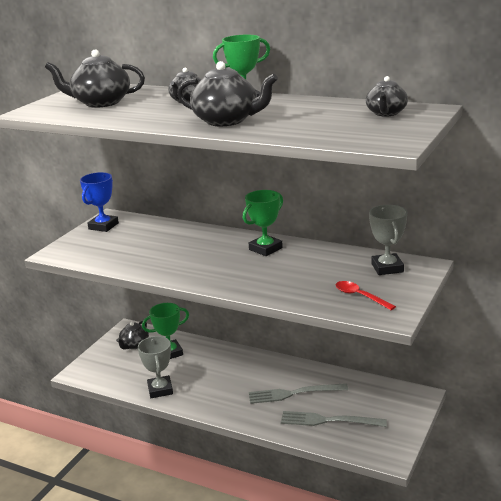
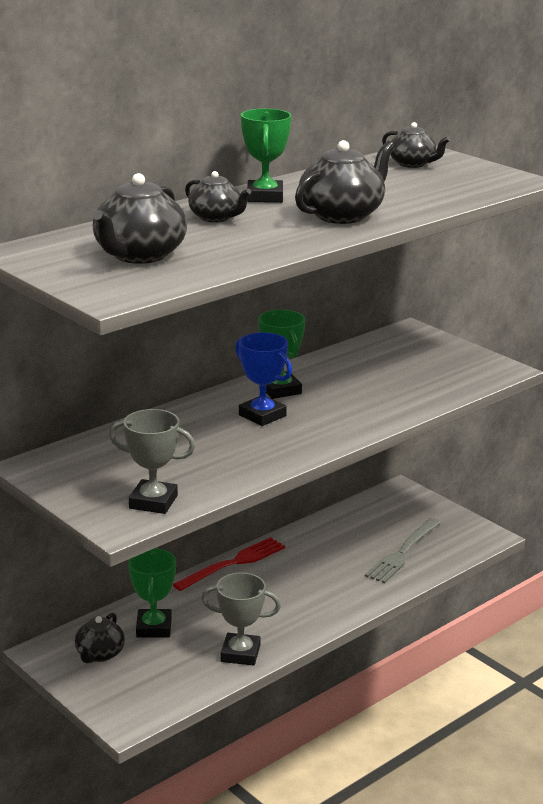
camera: 70 degrees left, 0 degrees up
blue trophy [80,172,119,232] -> blue trophy moved to [235,332,292,426]
black teapot [116,321,149,349] -> black teapot turned 60 degrees clockwise [75,613,125,663]
grey fork [249,383,348,404] -> none
red spoon [335,281,396,310] -> none
grey trophy [369,205,407,275] -> grey trophy moved to [109,409,195,514]
none -> red fork [173,537,285,591]

